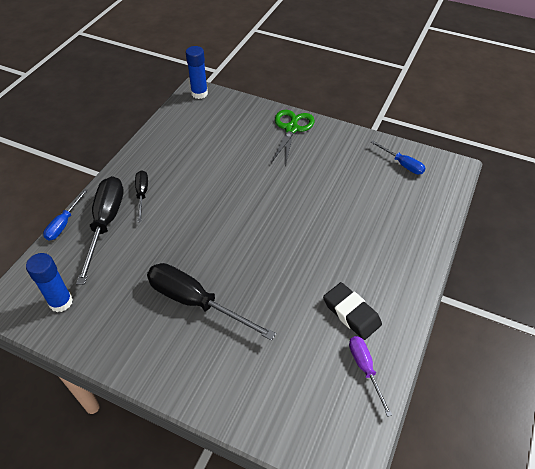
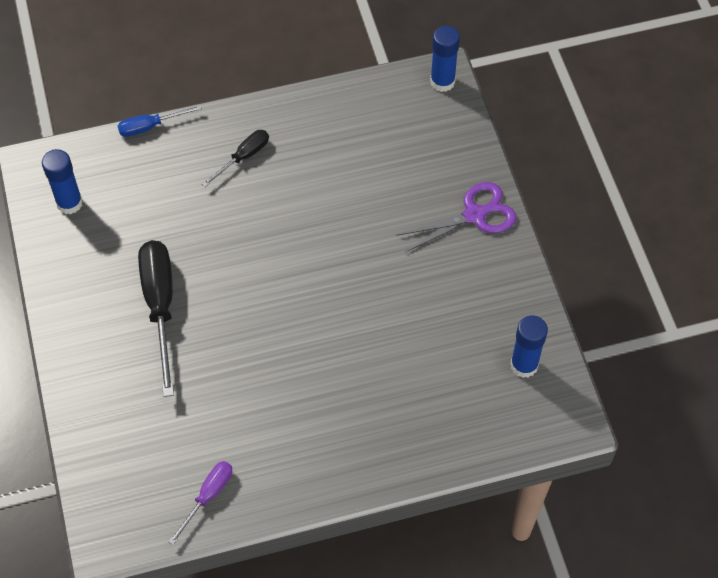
camera: 50 degrees right, 10 degrees up
black screwdriver [76,176,124,285] -> none
green scissors [271,110,315,165] -> purple scissors [396,182,517,252]
black eraser [323,282,382,340] -> none
blue screwdriver [371,140,425,174] -> blue glue stick [510,315,548,378]

